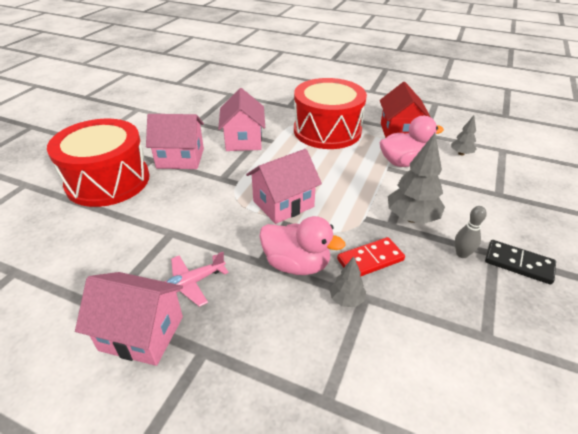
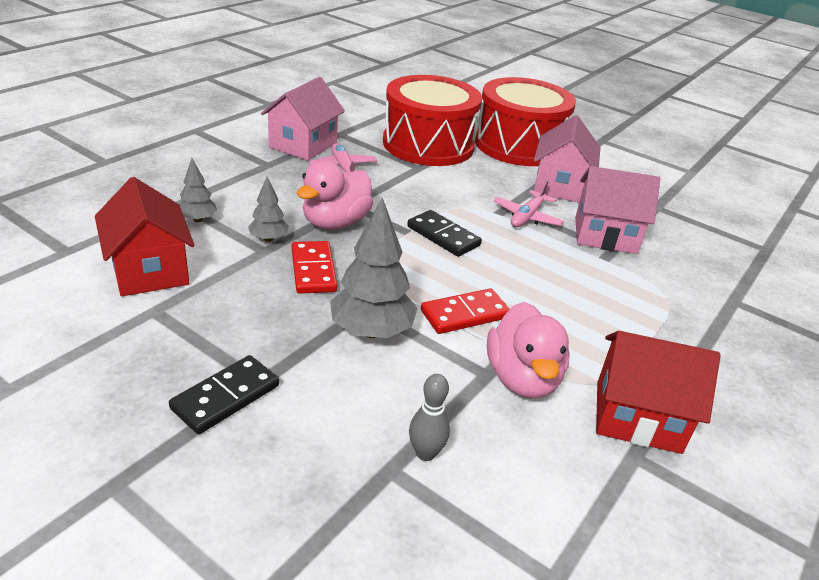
camera: 100 degrees right, 5 degrees down
pink house [246,149,322,224] -> black domino [407,210,482,257]
red drum [294,78,367,149] -> red drum moved to [383,75,482,166]
grey tree [451,115,476,156] -> grey tree moved to [179,158,217,222]
grey bowling pin [455,206,487,258] -> grey bowling pin moved to [409,374,450,461]
none -> red house [95,177,195,296]
none -> red domino [421,288,510,334]
none -> pink plane [494,181,564,227]

